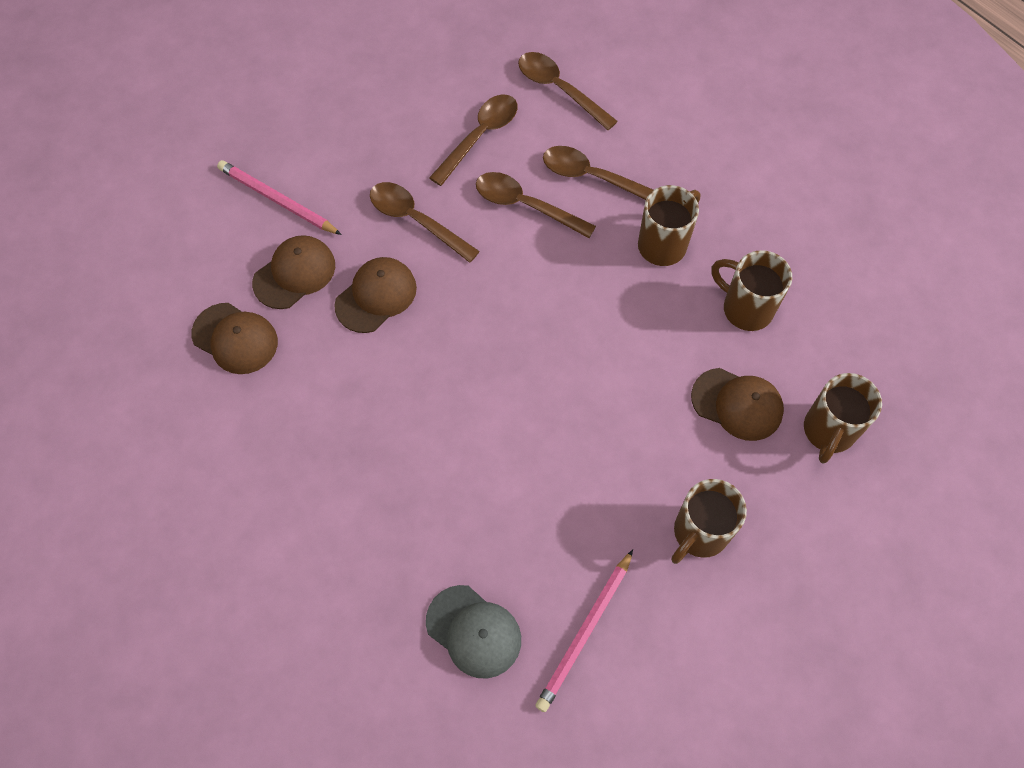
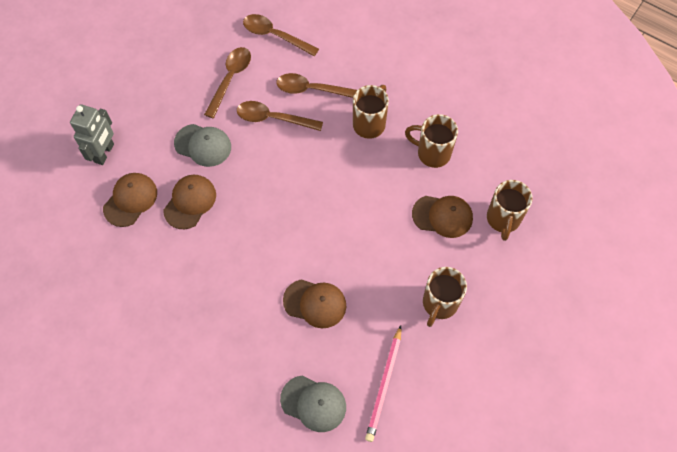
camera: 15 degrees left, 0 degrees up
brown cap [191,303,278,374] -> brown cap moved to [283,279,346,328]
pink pencil [217,160,342,235] -> grey robot [70,104,114,165]
brown spoon [370,182,480,263] -> grey cap [174,124,231,167]

